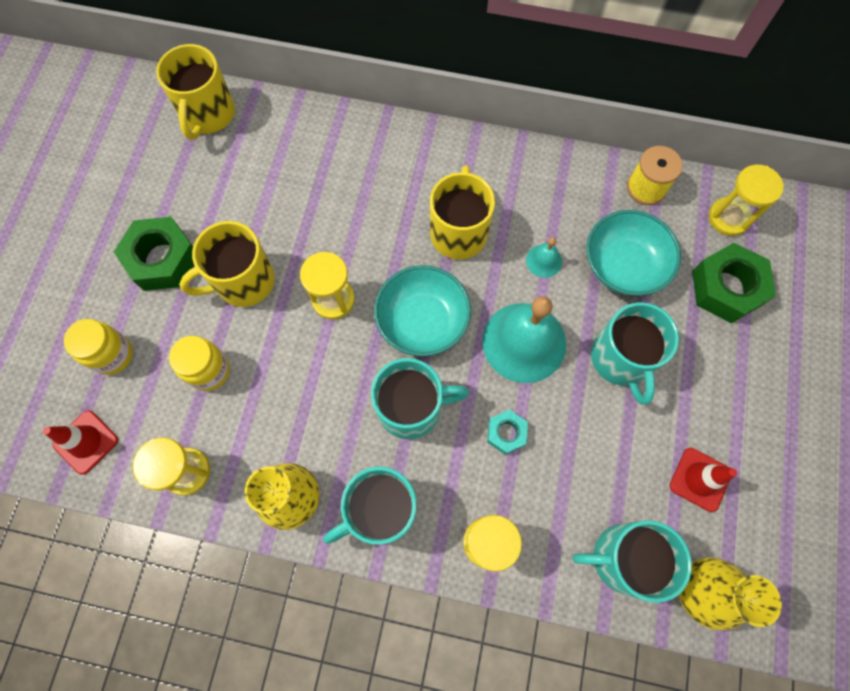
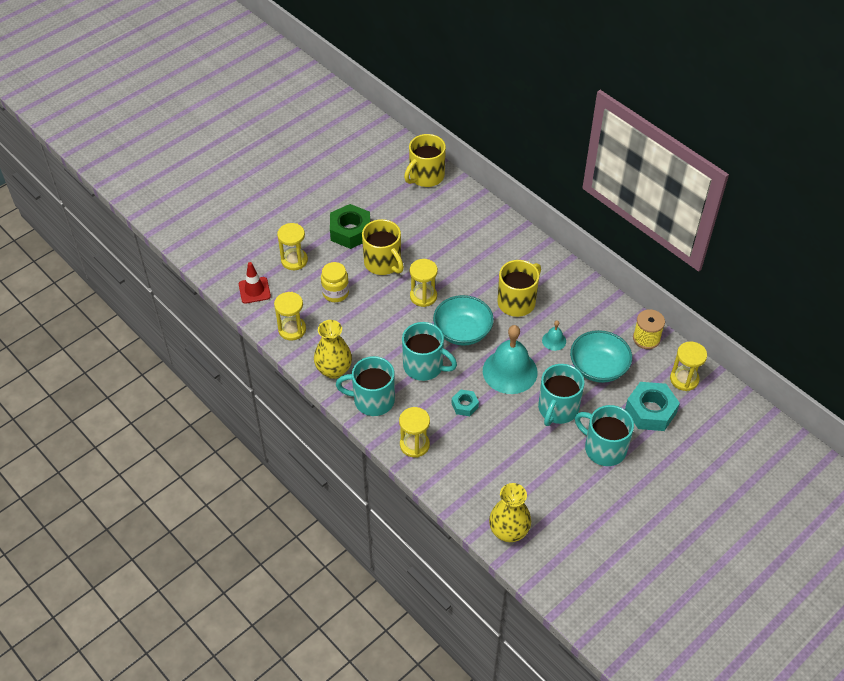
camera: 35 degrees right, 20 degrees down
yellow jar [64,319,133,375] -> yellow hourglass [277,223,308,270]
yellow mug [179,221,275,307] -> yellow mug turned 135 degrees counterclockwise [362,219,404,275]
turquoise mug [572,520,692,603] -> turquoise mug moved to [575,405,634,466]
red traffic cone [670,448,737,512] -> none
green nut [692,243,776,323] -> turquoise nut [625,382,680,431]

